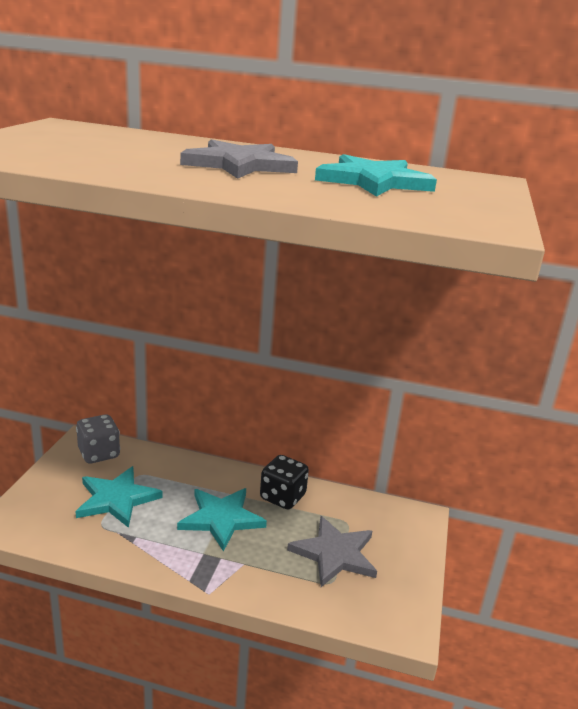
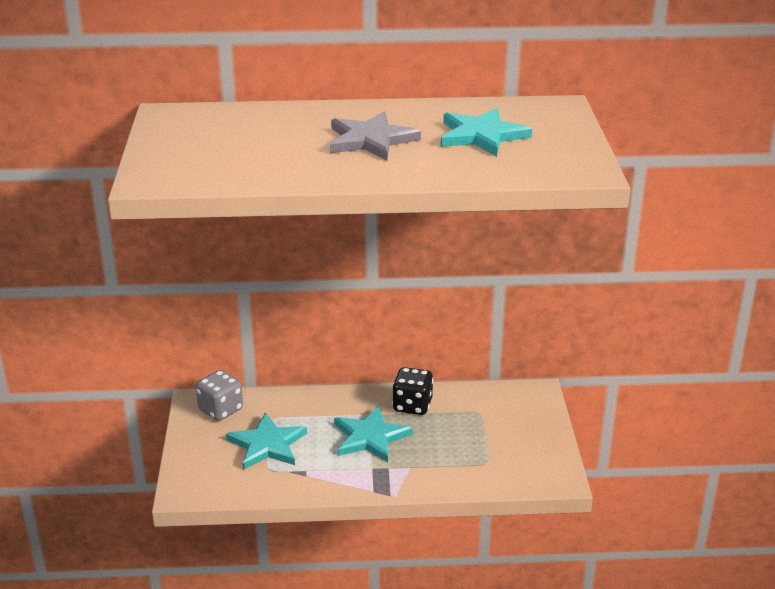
camera: 15 degrees left, 5 degrees up
grey star [287,516,377,587] -> none

